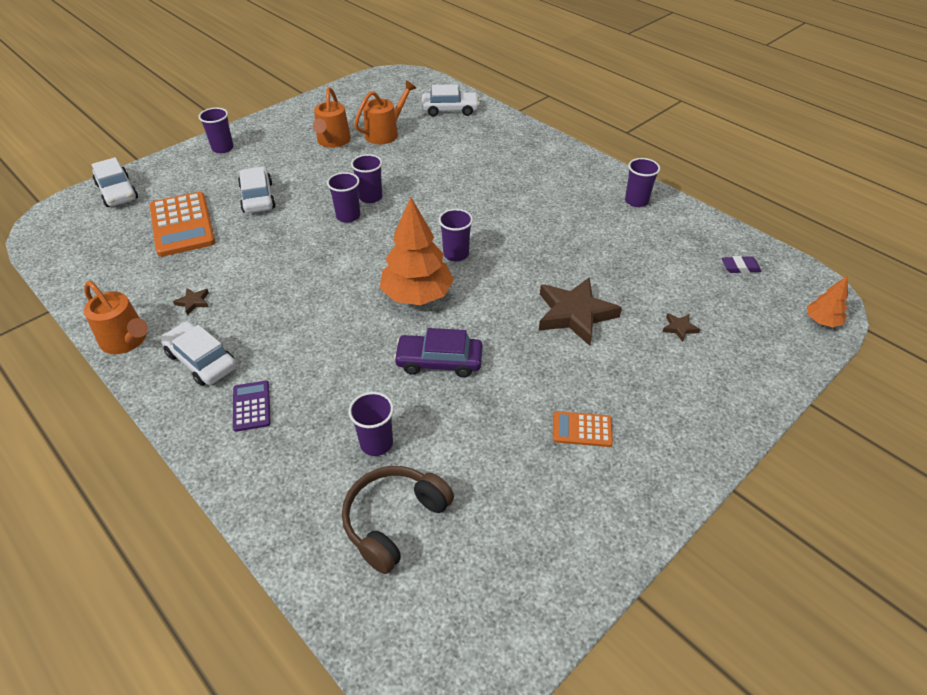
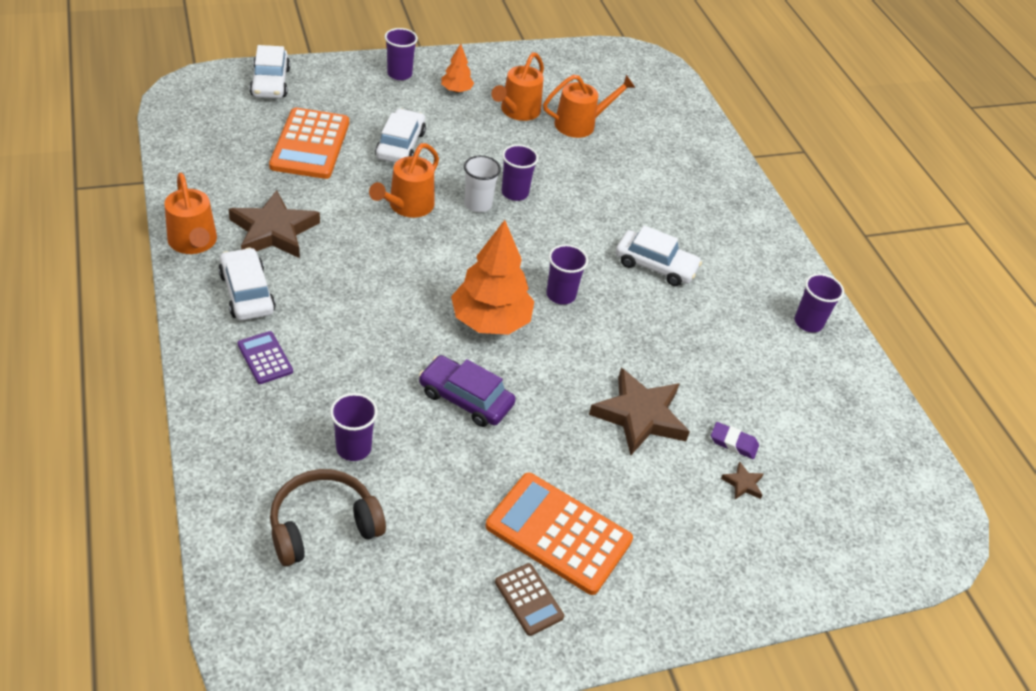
camera: 20 degrees right, 0 degrees up
brown star [173,288,209,315] -> brown star [229,190,320,258], size x2.38
purple calculator [233,381,270,432] -> purple calculator turned 45 degrees counterclockwise [237,331,293,384]
purple cup [327,172,360,223] -> white cup [464,155,501,212]
white car [422,84,480,116] -> white car moved to [616,225,702,286]
orange calculator [553,411,613,447] -> orange calculator [486,473,633,595], size x1.98
purple eraser [722,256,761,273] -> purple eraser moved to [711,422,759,459]
orange tree [807,276,848,327] -> orange tree moved to [441,44,474,93]
none -> orange watering can [369,143,439,218]
none -> brown calculator [495,563,564,636]

